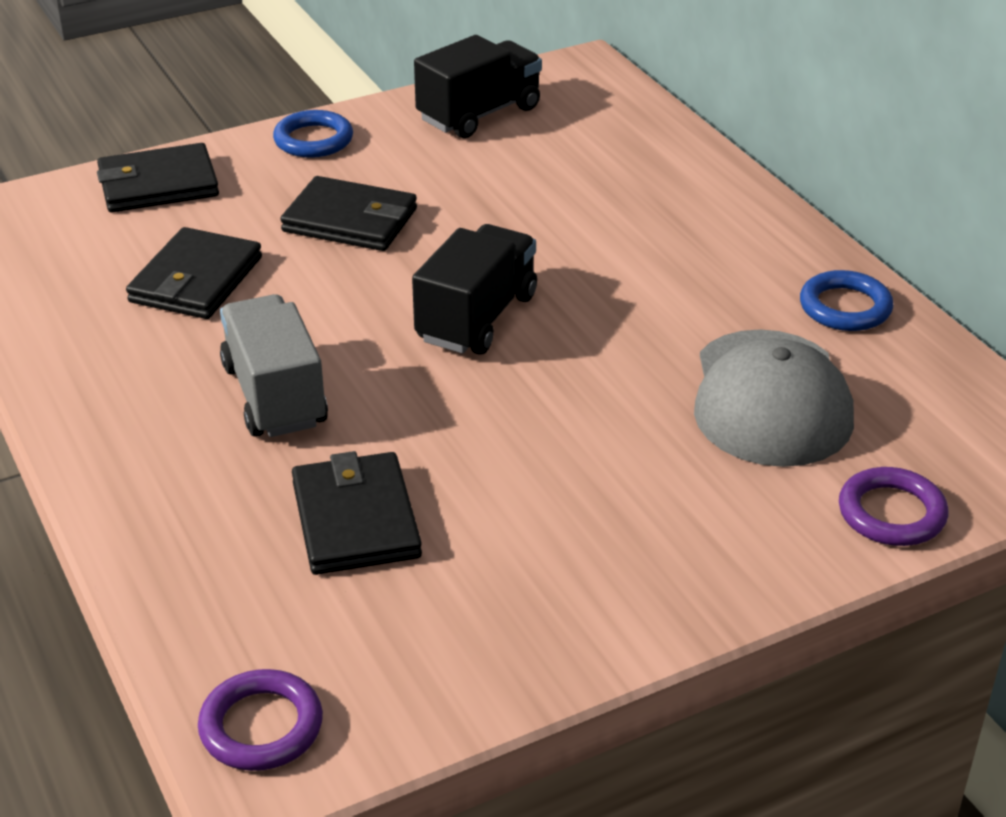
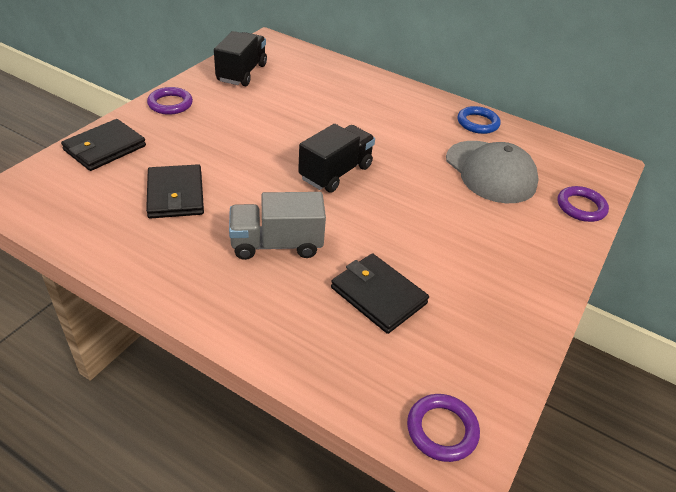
camera: 35 degrees left, 5 degrees up
grey truck [220,294,328,437] -> grey truck turned 45 degrees counterclockwise [229,192,326,260]
blue ring [273,110,353,158] -> purple ring [147,87,193,115]
black wallet [280,176,417,251] -> none
black truck [412,224,537,355] -> black truck turned 45 degrees clockwise [298,124,375,193]

